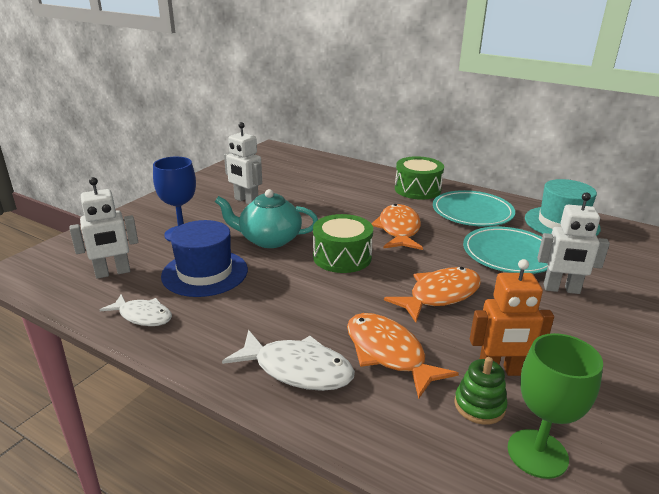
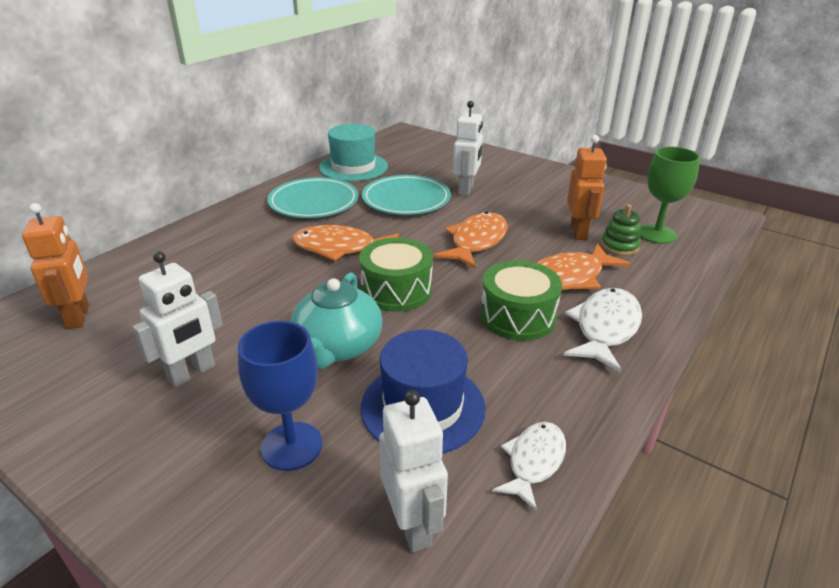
camera: 85 degrees left, 5 degrees up
orange fish [384,267,481,322] -> orange fish turned 60 degrees clockwise [434,212,508,268]
green drum [395,156,444,200] -> green drum moved to [480,260,562,341]
none -> orange robot [22,203,89,329]

